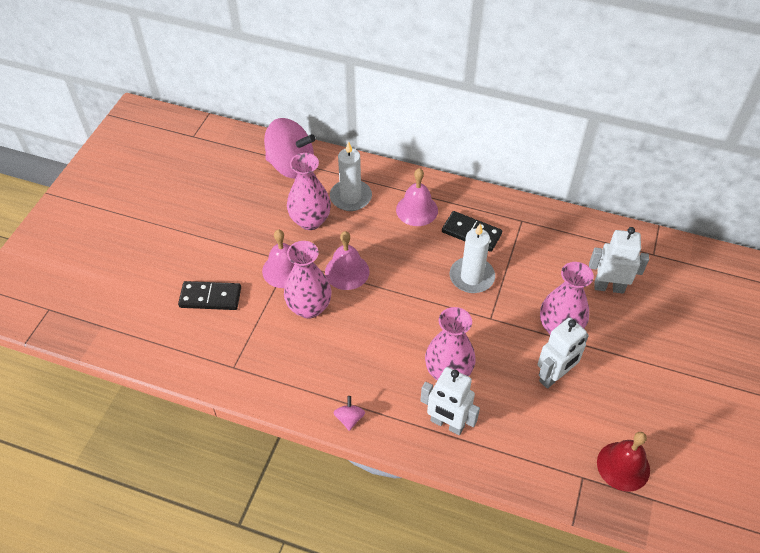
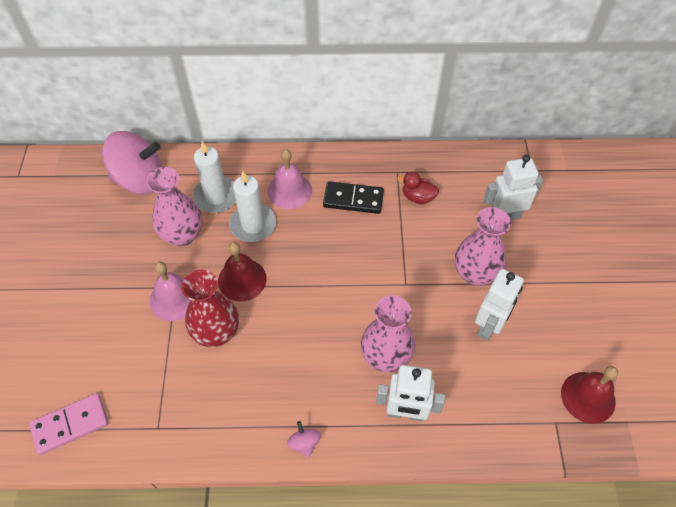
camera: 20 degrees left, 5 degrees up
black domino [178,281,241,310] -> none
pink vase [284,241,331,319] -> red vase [181,270,239,347]
pink bell [325,231,369,290] -> red bell [218,242,267,301]
white candle [450,224,495,293] -> white candle moved to [229,171,276,242]
none -> pink domino [29,393,108,455]
none -> red duck [397,172,439,204]

